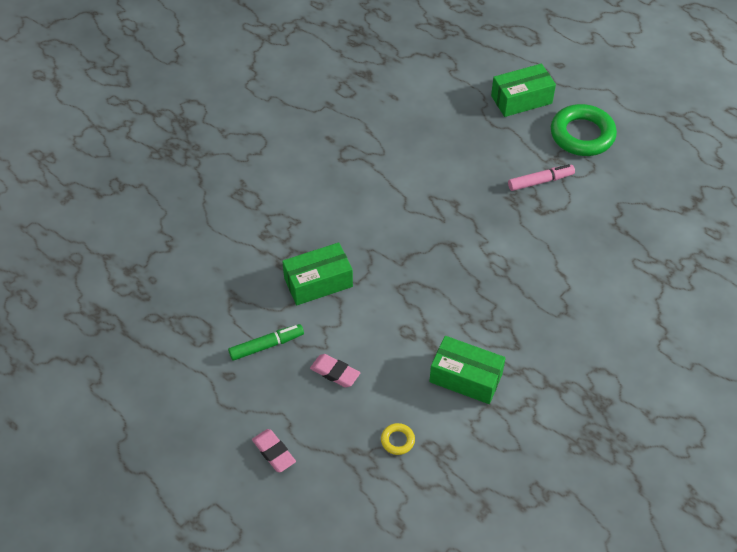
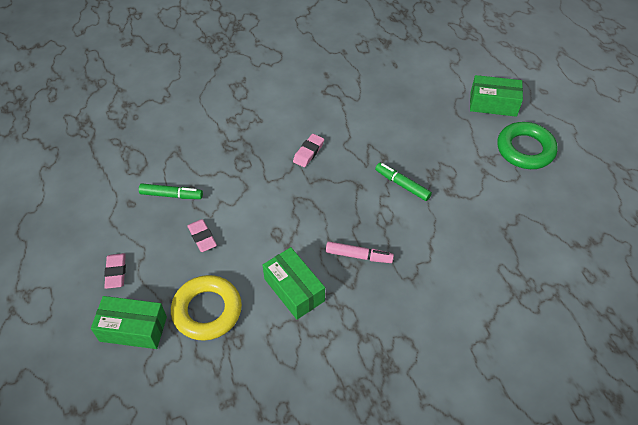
camera: 30 degrees right, 0 degrees up
green box [282,242,353,305] -> green box moved to [91,296,167,349]
yellow ring [381,423,415,455] -> yellow ring [171,275,242,341], size x2.33
pink marker [508,164,575,191] -> pink marker moved to [326,241,394,263]
none -> pink eraser [293,134,324,167]
none -> green marker [375,163,432,201]

